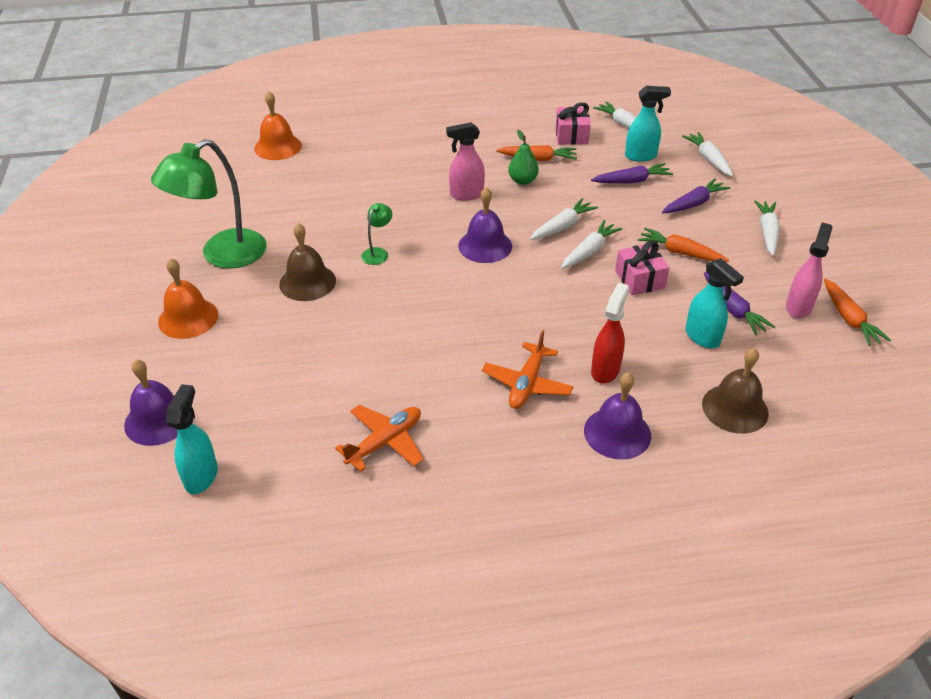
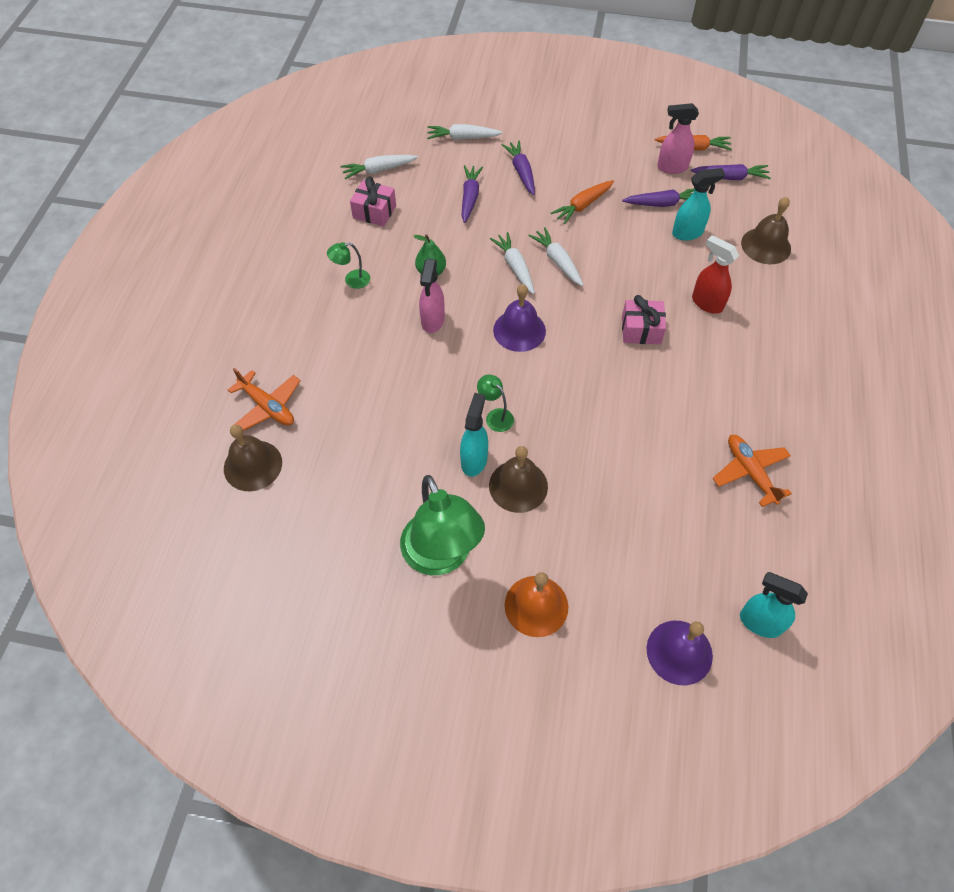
camera: 70 degrees left, 15 degrees up
orange bell [254,91,302,160] -> brown bell [224,425,282,491]
orange plane [482,330,573,409] -> orange plane moved to [228,368,301,430]
orange carrot [496,145,577,161] -> none
purple bell [584,373,651,460] -> none
pink gift [615,241,670,295] -> pink gift moved to [622,295,666,344]
turquoise spray bottle [625,86,671,162] -> turquoise spray bottle moved to [460,393,488,477]
white carrot [754,200,780,256] -> none
pink spray bottle [786,223,832,319] -> pink spray bottle turned 45 degrees counterclockwise [657,103,699,174]
none -> green lamp [327,242,370,289]
none -> purple carrot [691,164,771,180]

